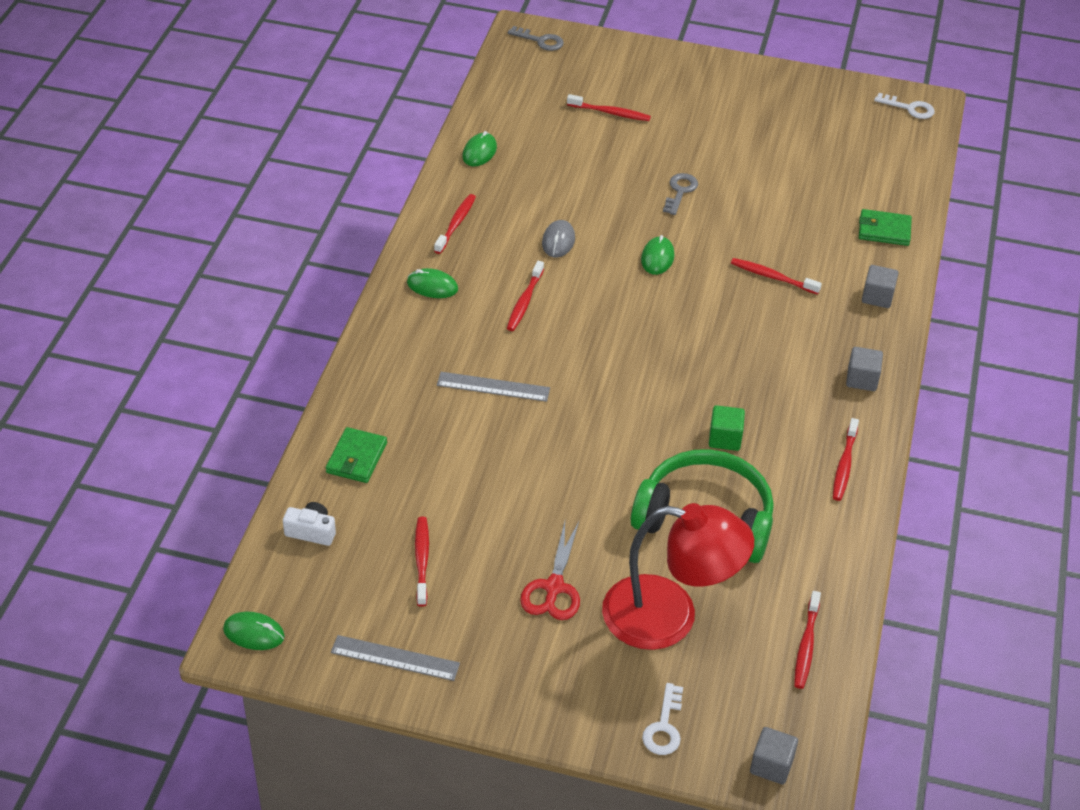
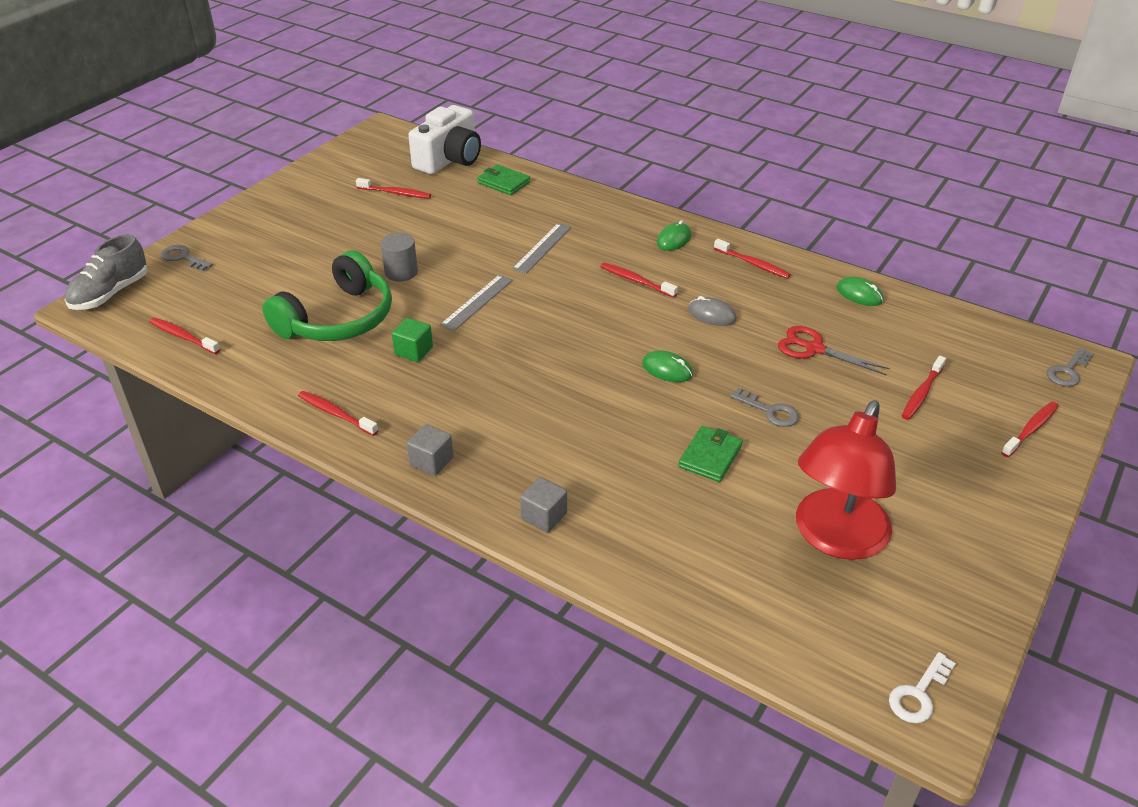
camera: 110 degrees right, 5 degrees down
green mouse [223,612,285,650] -> none
white camera [283,502,336,546] -> white camera [408,105,481,174], size x2.17
grey ruler [331,635,460,681] -> grey ruler moved to [440,275,513,331]
red scissors [520,522,580,620] -> red scissors moved to [778,326,890,375]
red lamp [602,503,754,650] -> red lamp moved to [796,400,896,560]
white key [642,683,683,755] -> grey key [161,245,213,271]
red toothbrush [731,258,822,295] -> red toothbrush moved to [1001,401,1059,457]
grey cube [750,727,798,784] -> grey shoe [65,234,148,310]
green wallet [859,209,912,246] -> green wallet moved to [678,426,743,482]
none -> grey cylinder [380,233,418,282]

